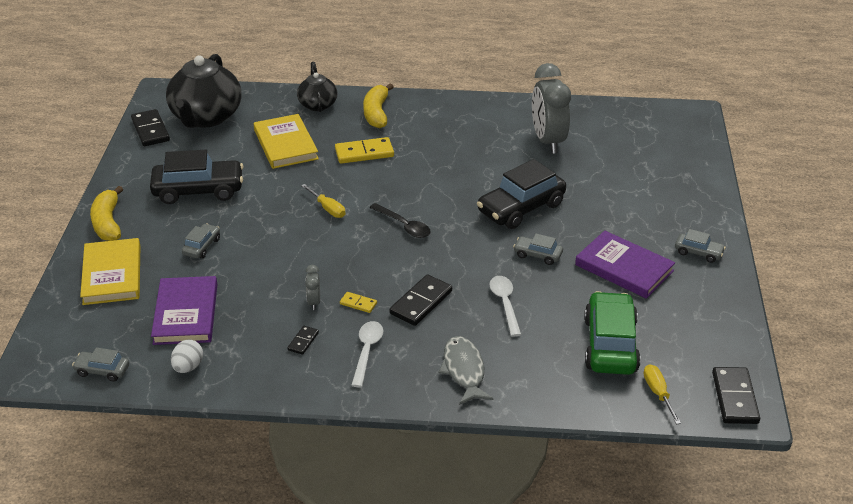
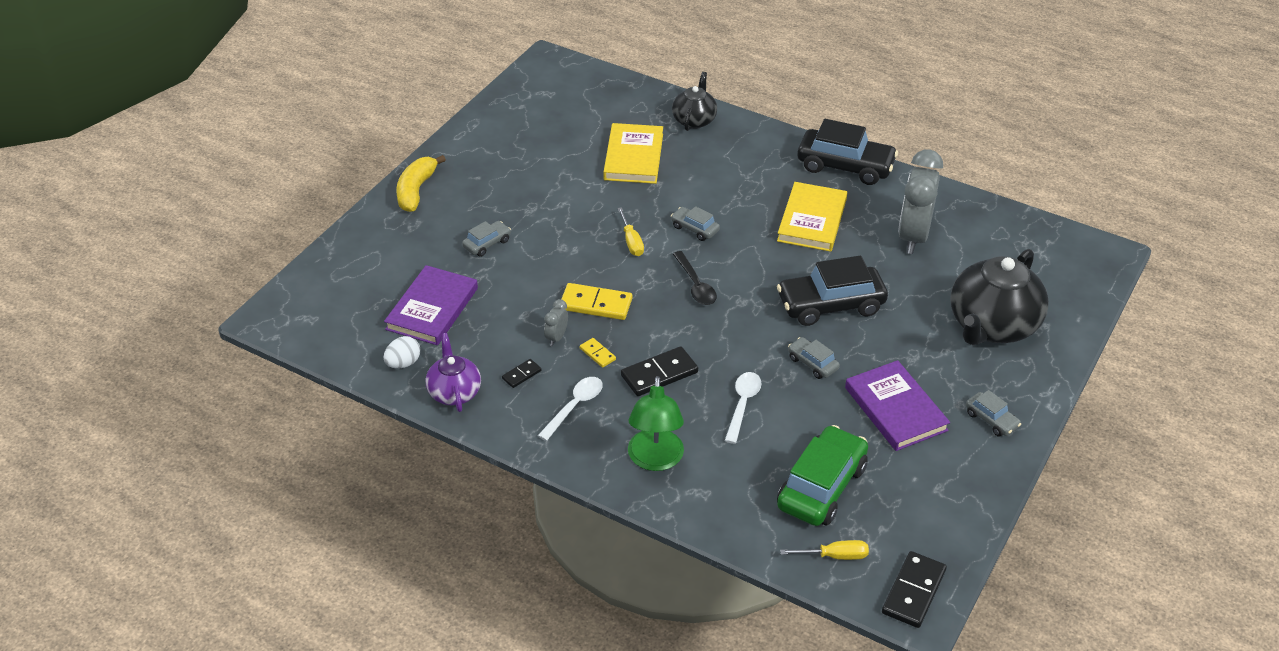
camera: 25 degrees right, 5 degrees up
grey car [72,348,129,382] -> grey car moved to [671,206,720,241]
yellow book [80,238,140,305] -> yellow book moved to [777,182,847,252]
black domino [131,109,170,146] -> none
black car [150,150,244,204] -> black car moved to [797,119,898,185]
black teapot [166,54,242,128] -> black teapot moved to [950,249,1049,345]
yellow domino [335,137,394,164] -> yellow domino moved to [561,283,632,320]
yellow banana [363,83,394,128] -> none
grey fish [439,336,493,405] -> green lamp [628,376,684,471]
yellow screwdriver [644,364,681,424] -> yellow screwdriver turned 75 degrees clockwise [780,540,869,560]
none -> purple teapot [426,333,481,412]

